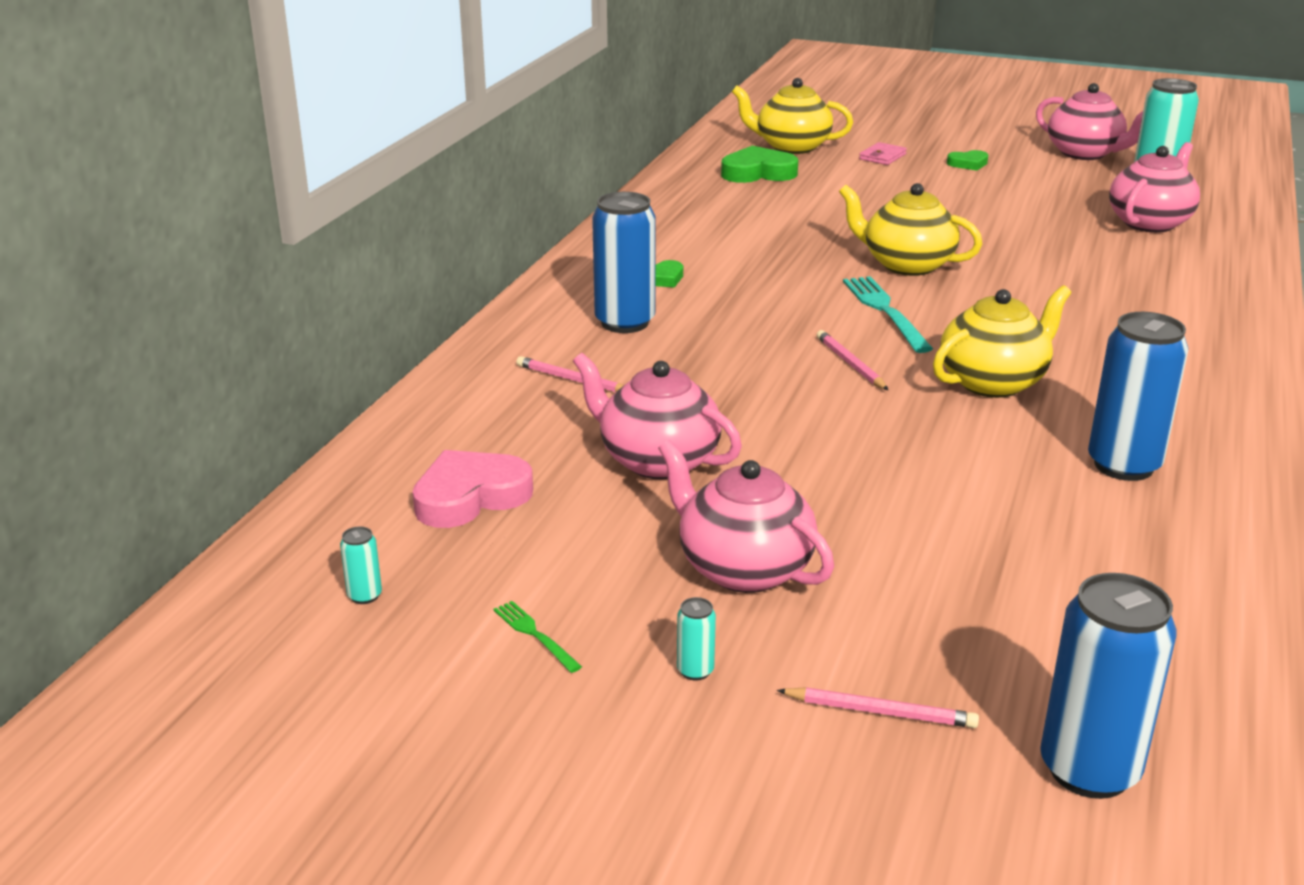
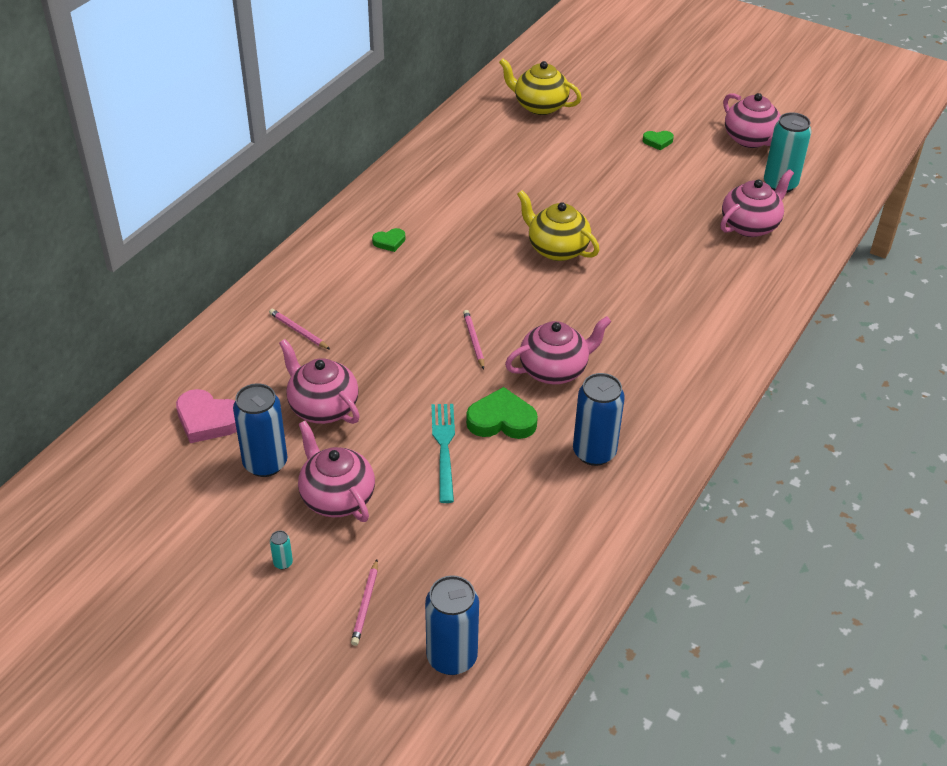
camera: 10 degrees right, 15 degrees up
turquoise can [340,527,382,604] -> none
pink heart [412,450,533,528] -> pink heart turned 135 degrees counterclockwise [176,389,237,443]
green fork [493,601,582,673] -> none
blue can [592,192,656,333] -> blue can moved to [233,383,287,477]
green heart [721,146,798,183] -> green heart moved to [466,387,538,439]
pink pencil [777,687,979,728] -> pink pencil turned 75 degrees clockwise [351,559,378,646]
turquoise fork [843,276,933,353] -> turquoise fork moved to [431,404,455,503]
pink wallet [859,142,907,165] -> none
yellow teapot [933,285,1071,398] -> pink teapot [505,316,611,384]

